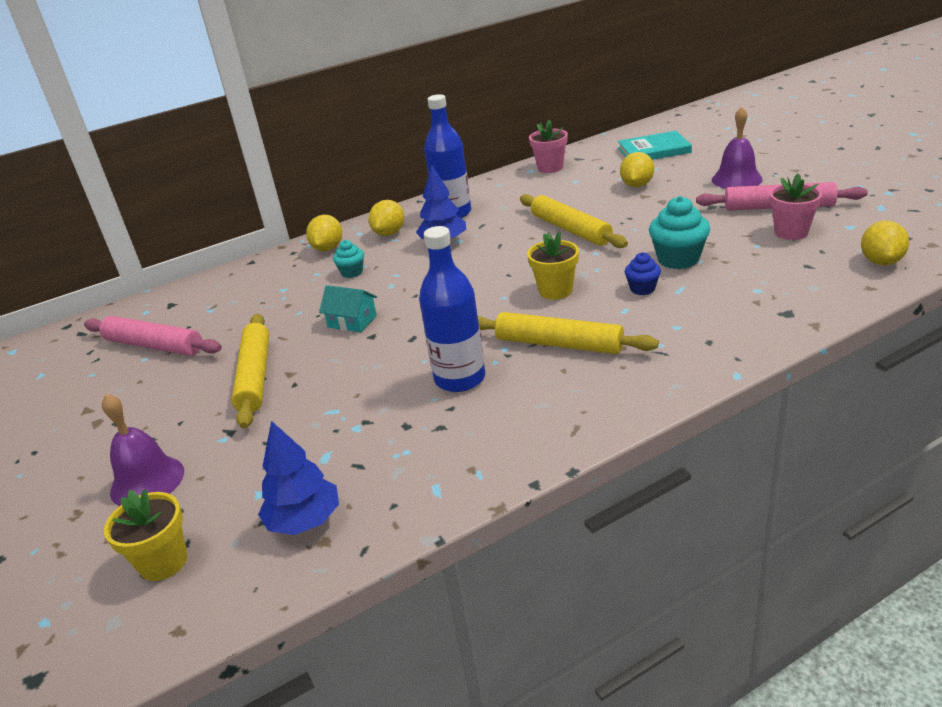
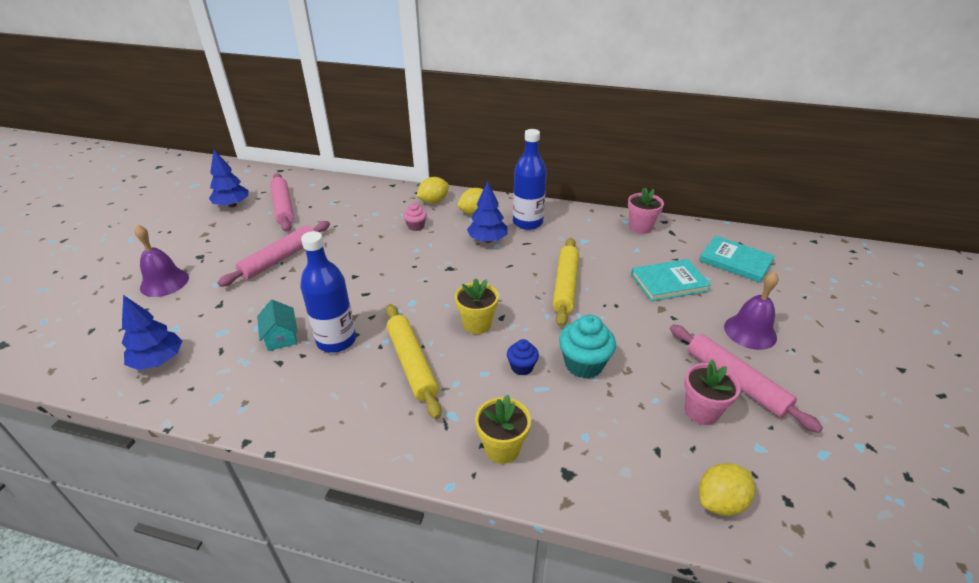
camera: 40 degrees right, 5 degrees up
yellow flower pot [104,489,187,581] -> yellow flower pot moved to [475,395,531,464]
yellow rolling pin [231,314,269,429] -> pink rolling pin [218,221,330,287]
turquoise house [319,285,377,333] -> turquoise house moved to [257,300,297,351]
turquoise cupcake [333,240,364,278] -> pink cupcake [403,203,427,231]
yellow lemon [620,152,654,187] -> turquoise book [631,259,711,301]
none -> blue tree [209,150,248,208]

